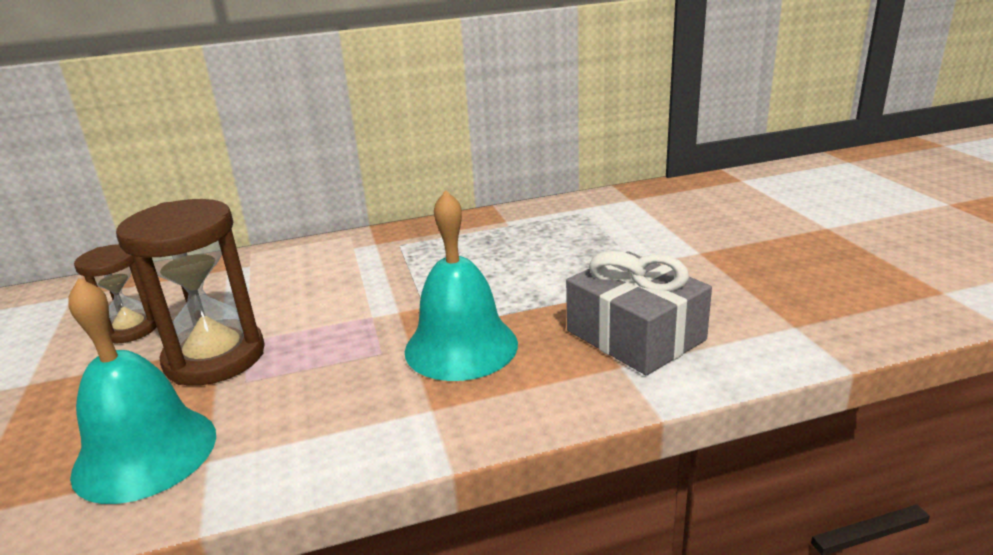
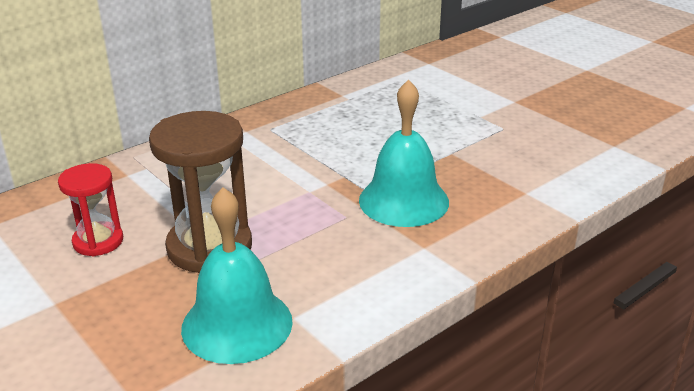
camera: 25 degrees left, 5 degrees up
brown hourglass [74,244,157,344] -> red hourglass [58,163,123,257]
grey gift [566,251,712,375] -> none

